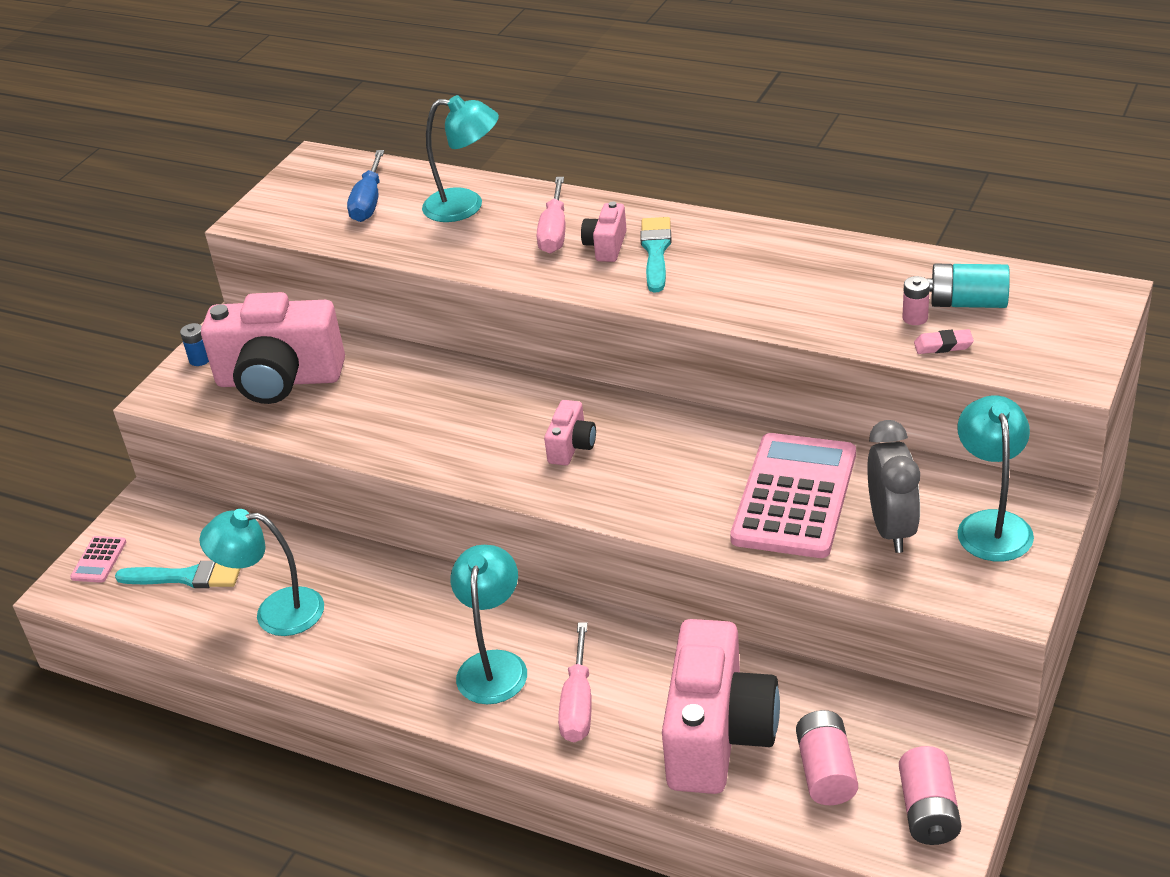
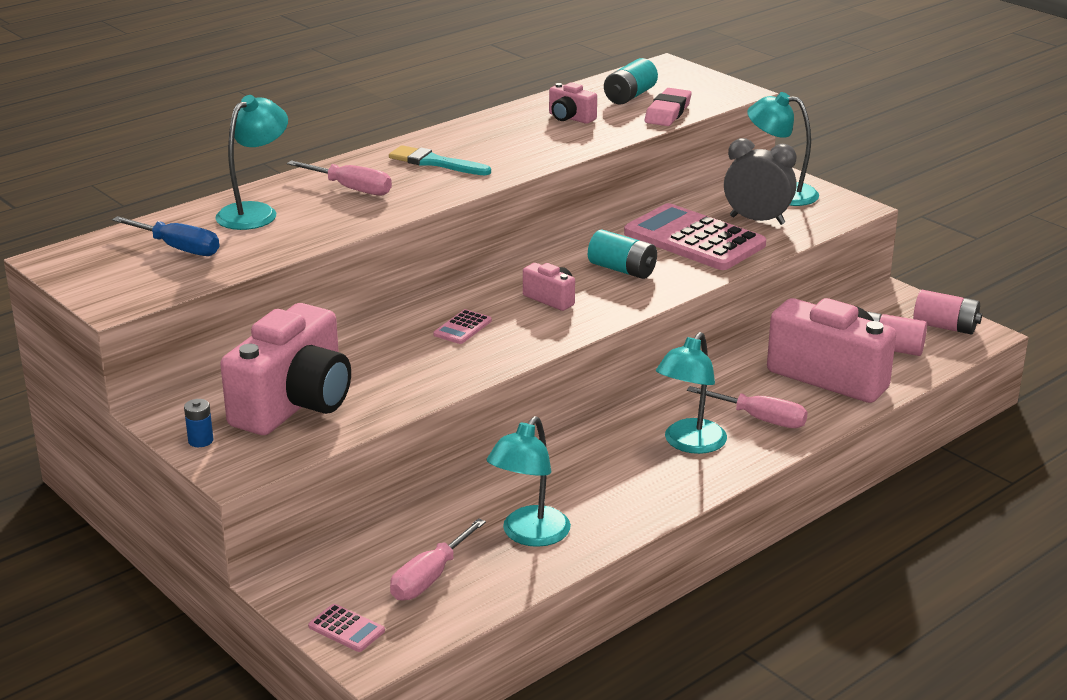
camera: 70 degrees left, 10 degrees down
turquoise brush [115,561,241,588] -> pink screwdriver [390,518,486,600]
turquoise lamp [450,545,527,704] -> turquoise lamp turned 90 degrees counterclockwise [656,332,727,454]
pink camera [581,201,627,262] -> pink camera moved to [549,82,597,124]
pink battery [902,276,930,325] -> none
pink eraser [914,329,974,354] -> pink eraser [644,88,692,126], size x1.70
none -> pink calculator [434,309,492,344]
none -> turquoise battery [588,229,657,279]

